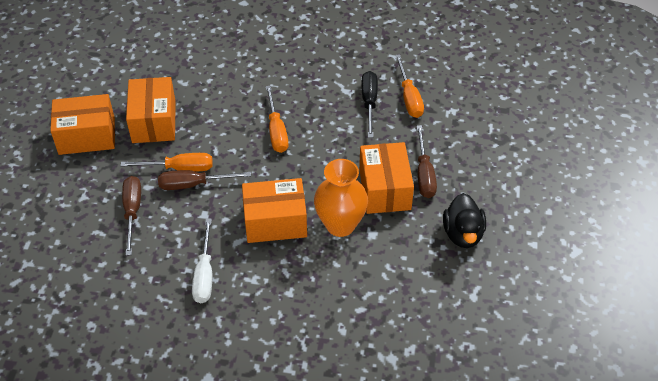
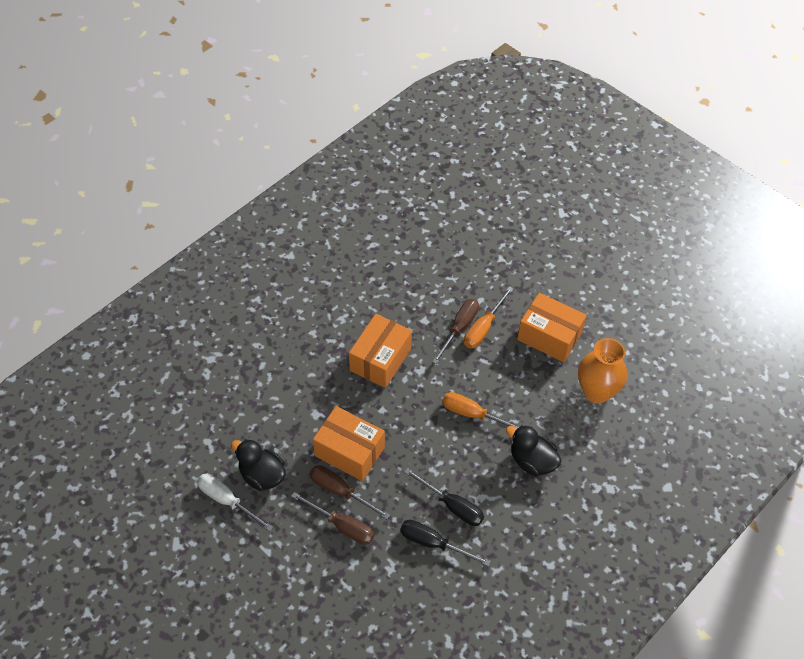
camera: 125 degrees right, 5 degrees up
orange box [50,94,115,155] -> none
brown screwdriver [122,176,141,256] -> brown screwdriver moved to [291,492,374,545]
white screwdriver [192,218,212,303] -> white screwdriver moved to [197,474,273,531]
orange vase [314,159,368,237] -> orange vase moved to [578,338,628,404]
orange screwdriver [395,54,424,118] -> black screwdriver [400,520,491,566]
none -> black duck [506,425,561,476]

